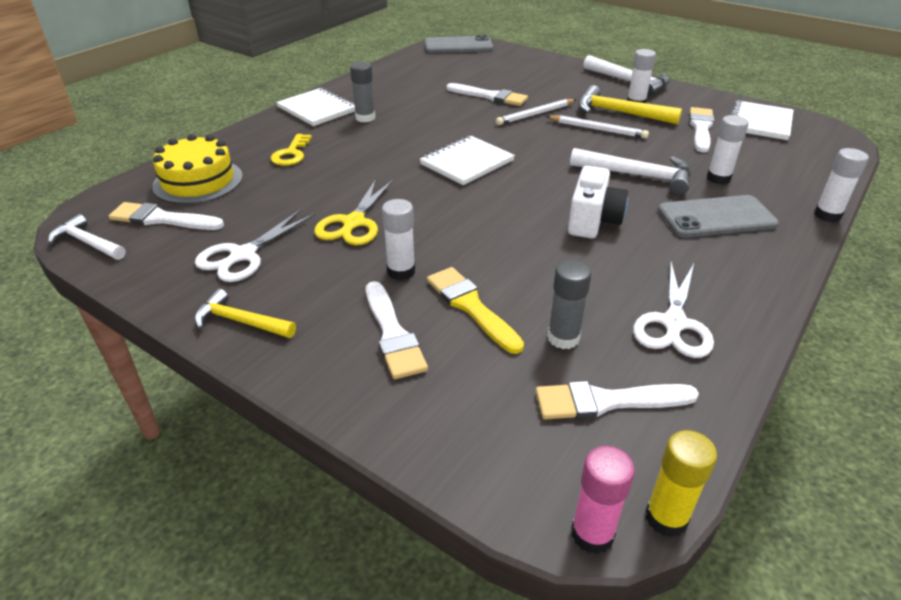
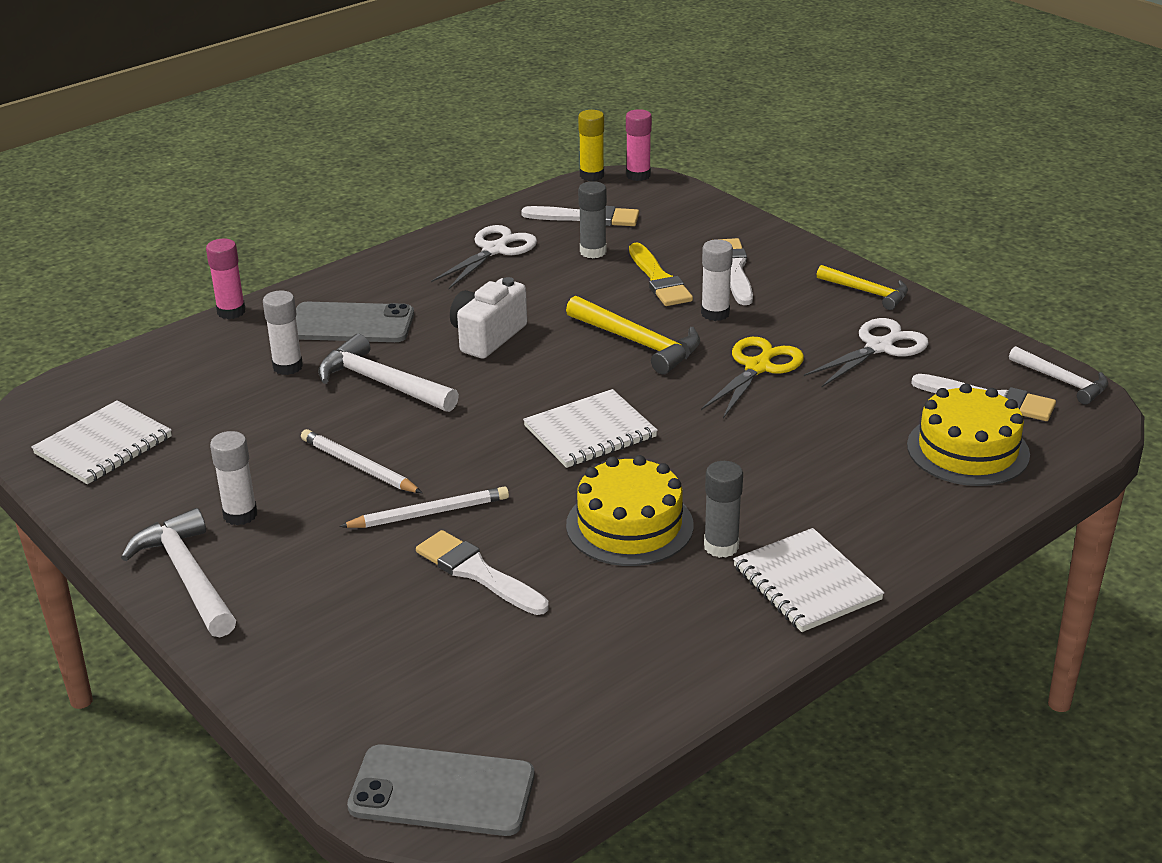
camera: 165 degrees left, 5 degrees down
yellow key [271,134,312,166] -> none
yellow hammer [578,85,682,125] -> yellow hammer moved to [566,296,700,375]
white brush [689,107,714,153] -> none
white glue stick [814,148,869,222] -> pink glue stick [206,239,246,319]
none -> yellow cake [566,455,694,566]

